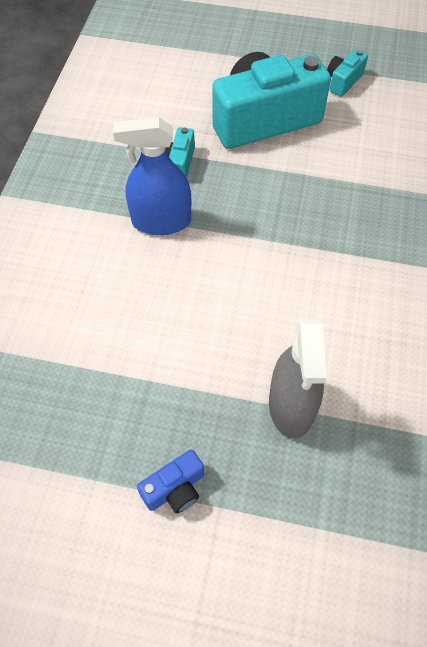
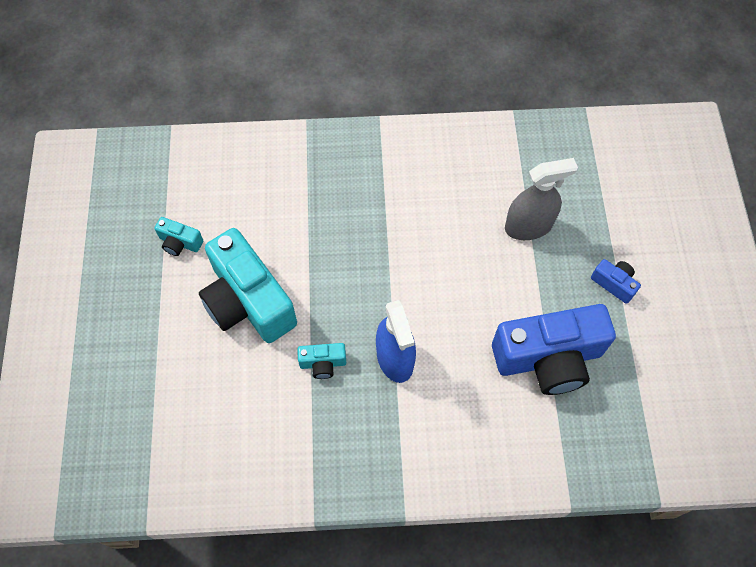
camera: 105 degrees left, 5 degrees up
none -> blue camera [492,304,616,395]

